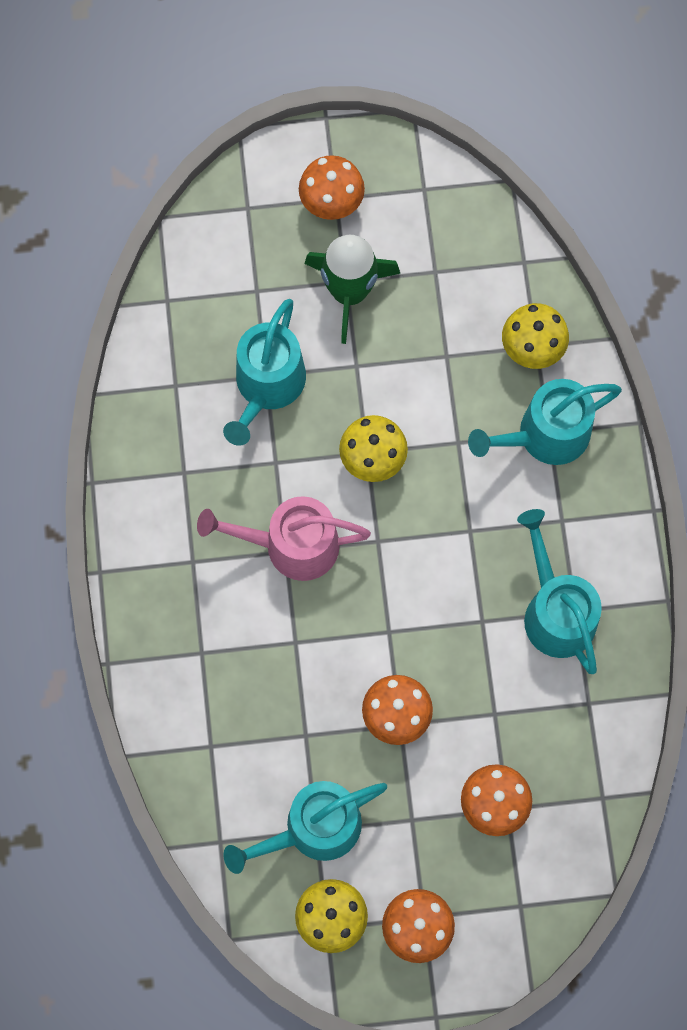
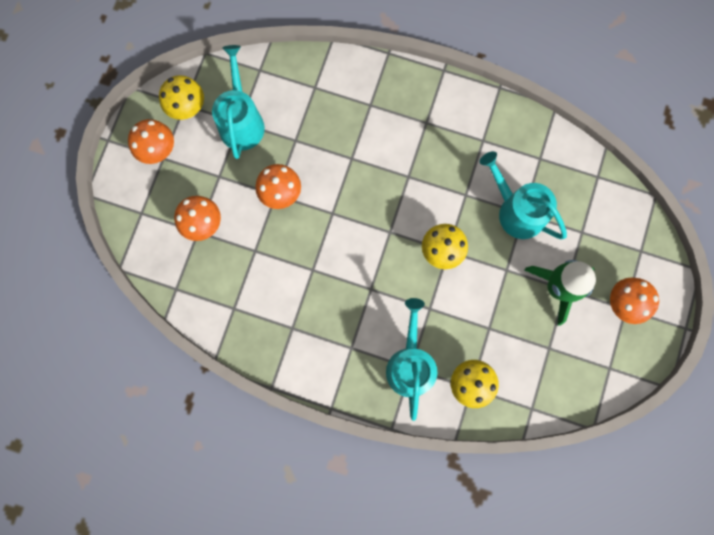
camera: 115 degrees right, 5 degrees up
pink watering can [197,496,371,581] -> none
turquoise watering can [517,509,602,674] -> none

